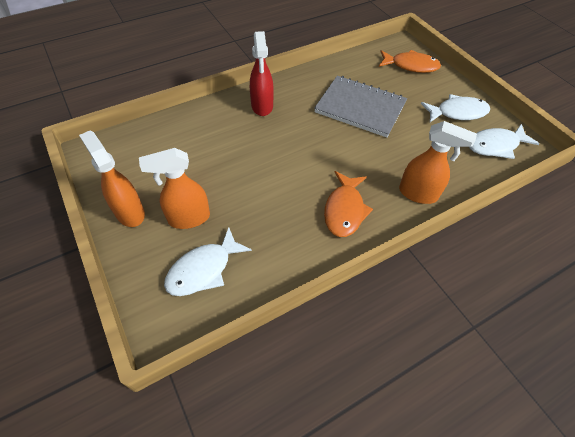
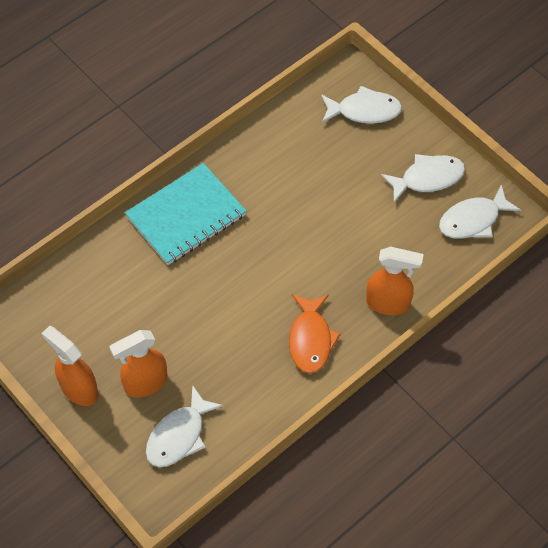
camera: 10 degrees left, 5 degrees up
red spray bottle [250,31,274,116] -> turquoise notebook [125,163,247,265]
grey notebook [314,76,407,137] -> none
orange fish [379,50,441,73] -> white fish [321,86,402,124]

